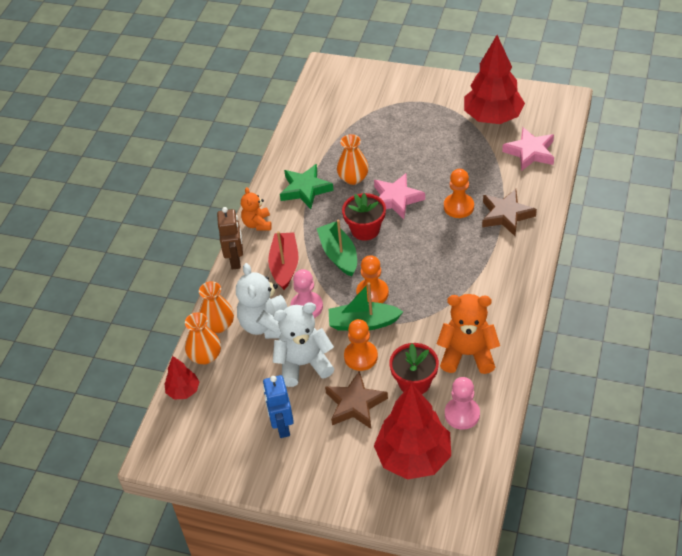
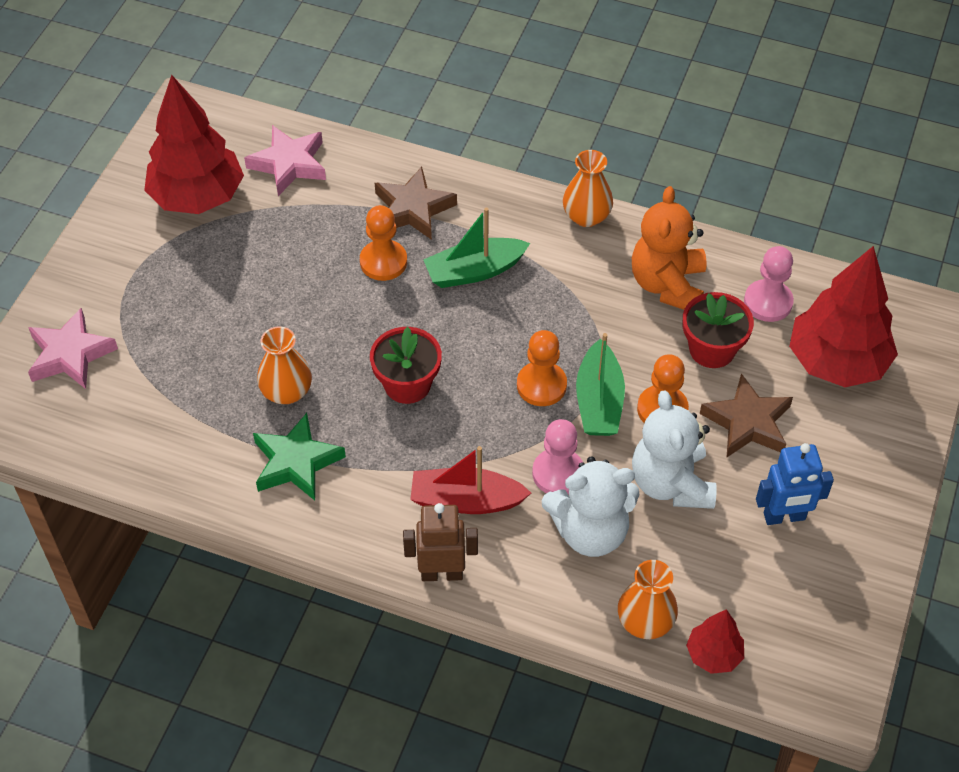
camera: 90 degrees left, 5 degrees up
orange vase [199,281,234,333] -> orange vase moved to [563,150,613,227]
orange teddy bear [241,187,272,231] -> none
green boat [316,220,357,277] -> green boat moved to [423,208,530,288]
pink star [374,173,425,219] -> pink star moved to [28,308,118,389]

